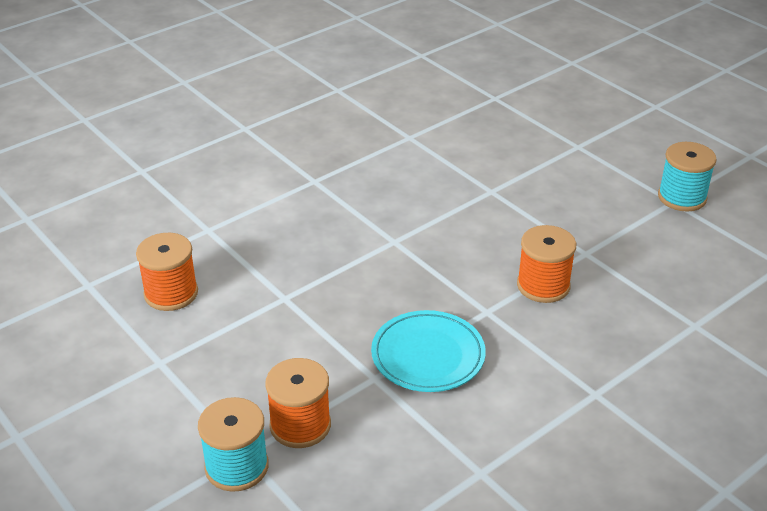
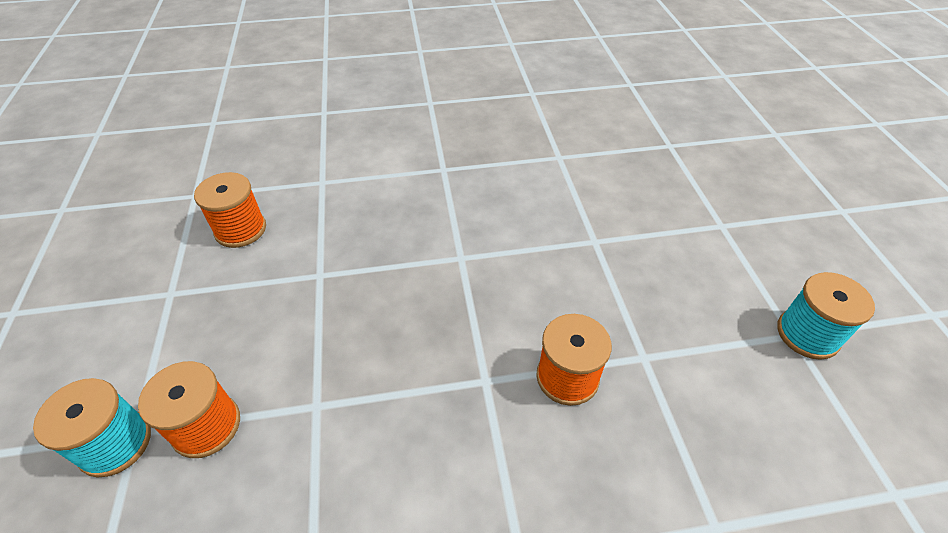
camera: 30 degrees right, 10 degrees up
turquoise plate [371,310,486,392] -> none

